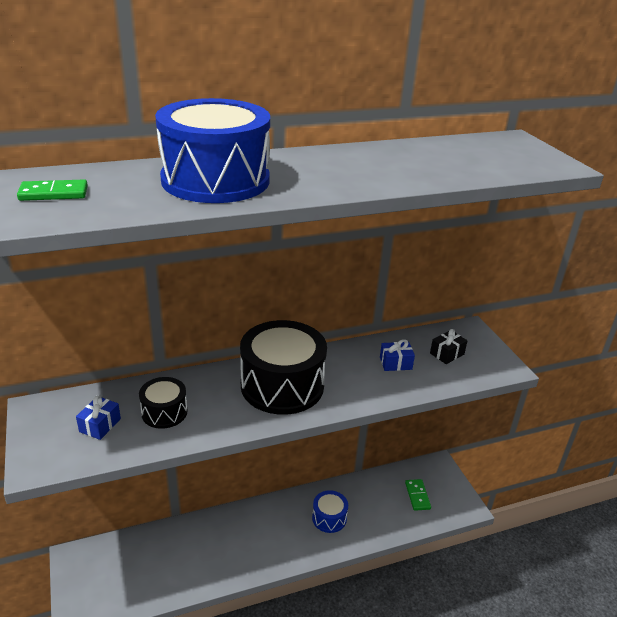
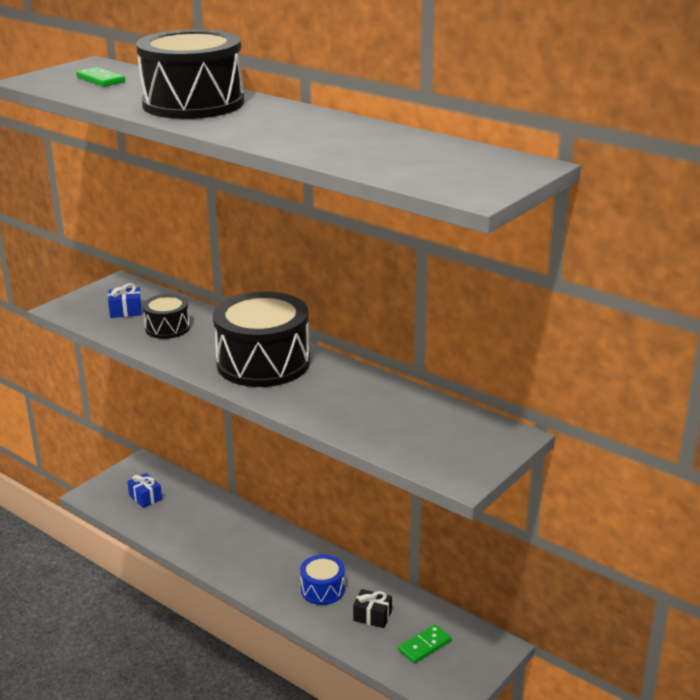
camera: 60 degrees right, 5 degrees down
blue drum [155,98,270,203] -> black drum [136,29,244,119]
blue gift [380,339,415,371] -> blue gift moved to [127,473,162,508]
black gift [430,329,467,364] -> black gift moved to [353,589,392,628]

